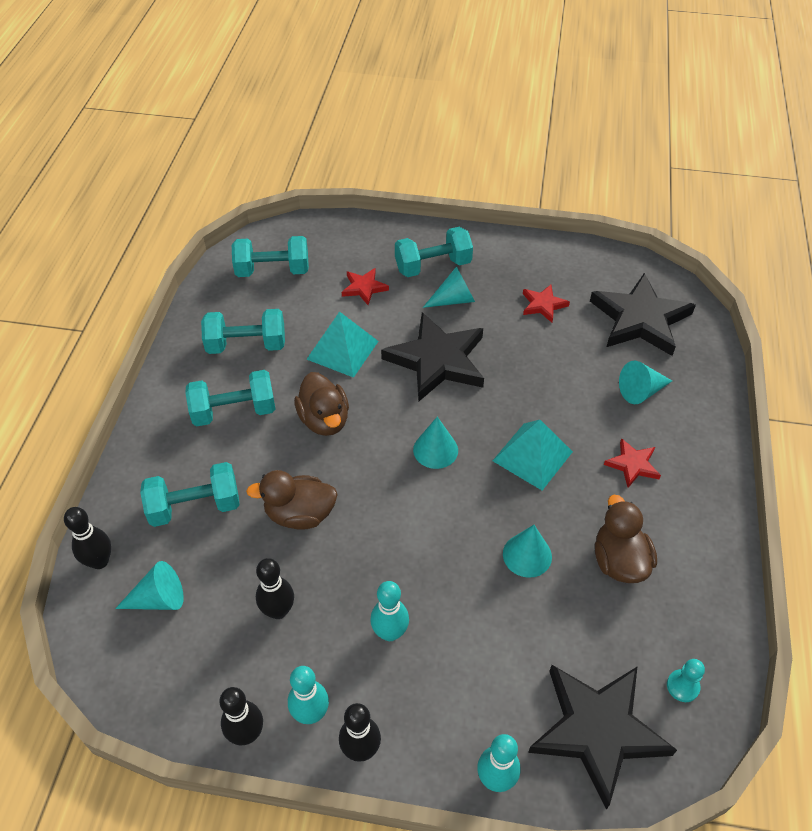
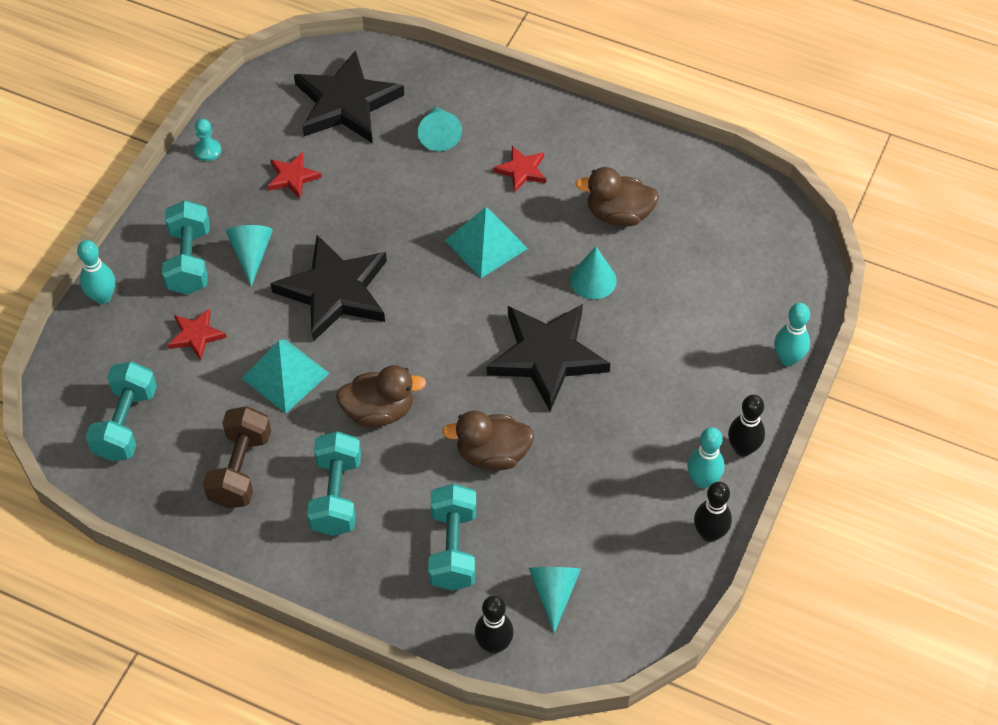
camera: 75 degrees left, 5 degrees up
turquoise dumbbell [201,309,285,354] -> brown dumbbell [203,406,271,508]
brown duck [246,470,338,530] -> brown duck turned 75 degrees clockwise [442,410,535,471]
black bowling pin [256,558,294,619] -> none
turquoise bowling pin [370,581,409,641] -> turquoise bowling pin moved to [77,240,115,304]
turquoise cone [413,417,458,469] -> none
black star [528,665,677,810] -> black star moved to [486,304,610,411]
turquoise pawn [667,659,705,702] -> turquoise pawn moved to [194,119,221,161]

